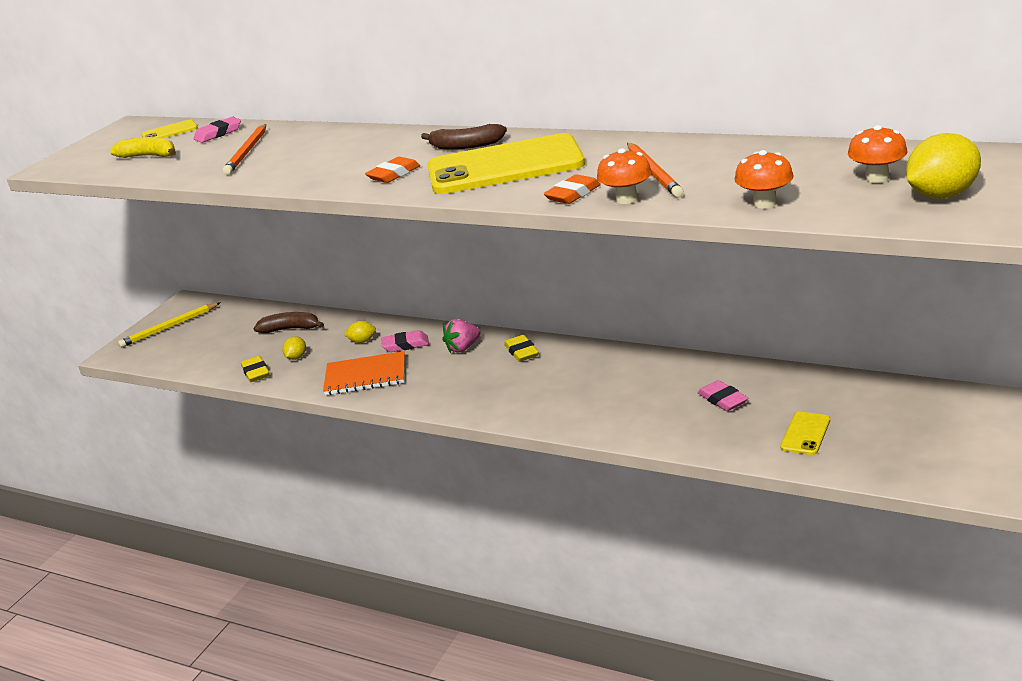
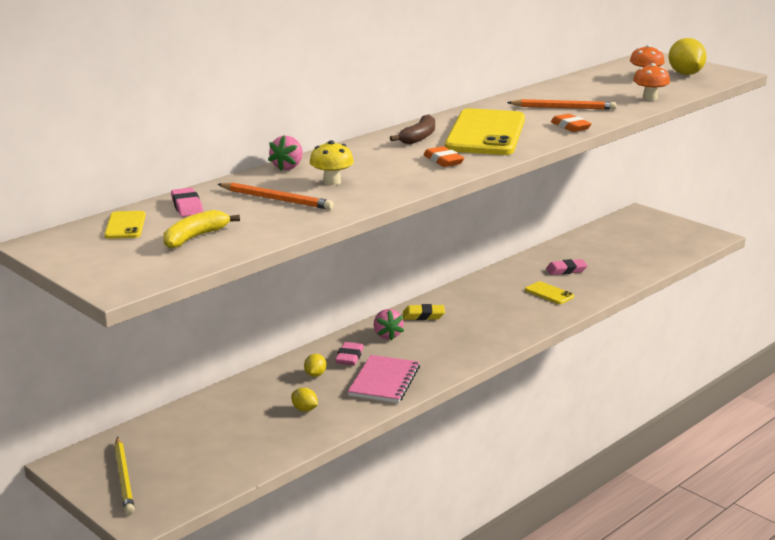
camera: 75 degrees left, 5 degrees down
yellow eraser [241,356,270,382] -> none
brown banana [253,312,324,333] -> none
orange notebook [323,351,405,395] -> pink notebook [348,355,420,403]
orange mushroom [597,148,652,204] -> none
yellow phone [780,412,830,455] -> yellow phone moved to [525,281,574,304]
none -> pink strawberry [268,136,303,171]
none -> yellow mushroom [310,140,354,185]

